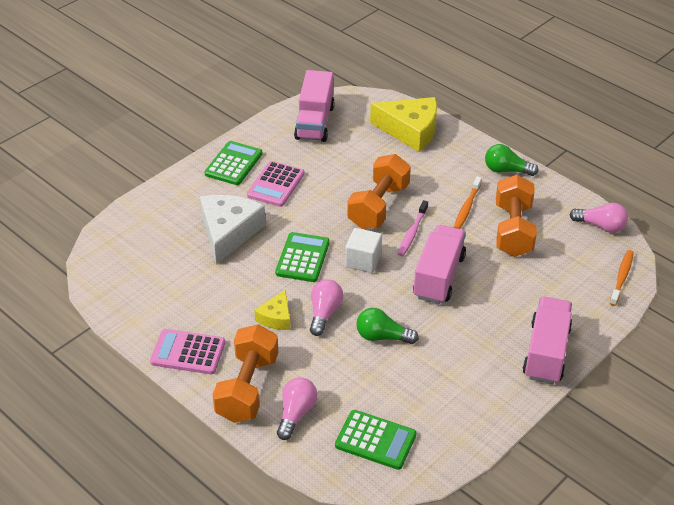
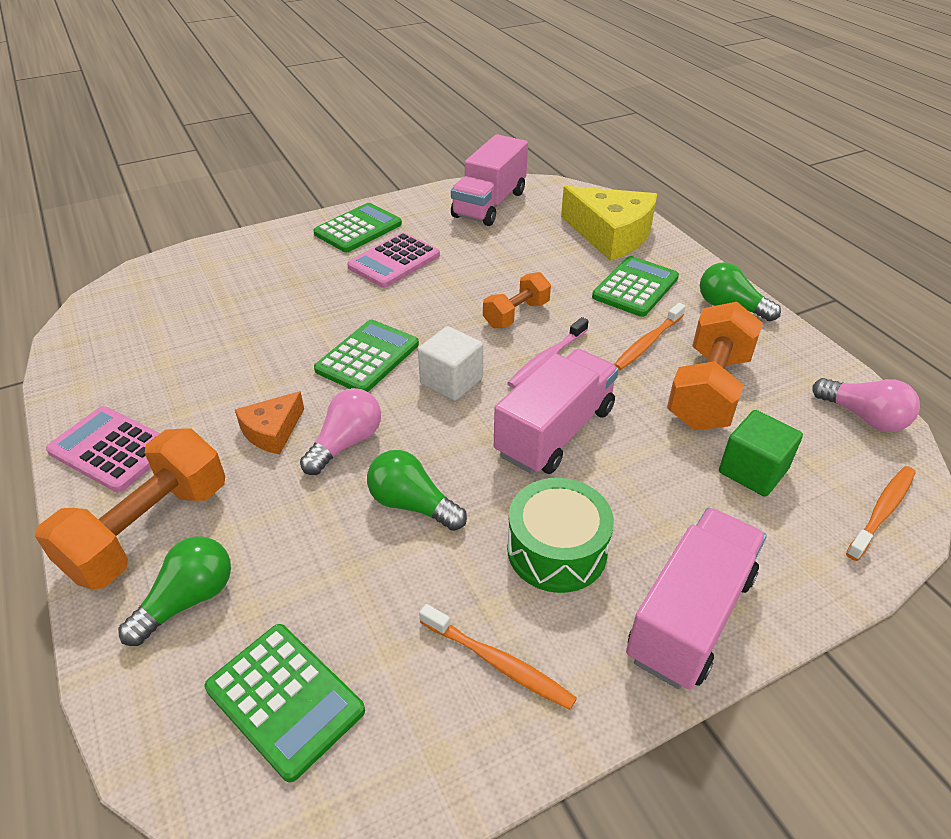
camera: 20 degrees right, 0 degrees up
white cheese [200,195,266,265] -> none
yellow cheese [254,290,290,330] -> orange cheese [235,391,304,454]
pink light bulb [277,377,317,440] -> green light bulb [118,536,231,646]
orange dumbbell [347,154,411,229] -> orange dumbbell [483,272,551,328], size x0.58
none -> orange toothbrush [419,604,577,710]
none -> green drum [507,478,614,593]
none -> green calculator [592,256,679,317]
none -> green cube [719,410,803,497]

